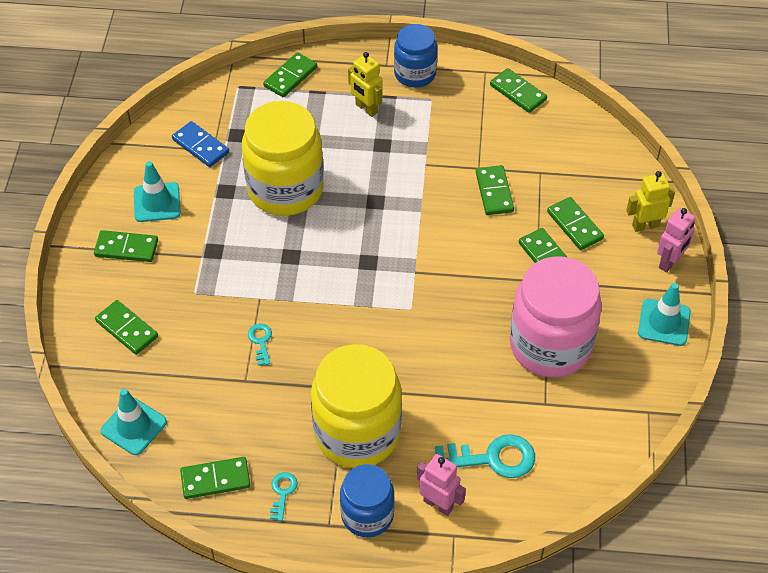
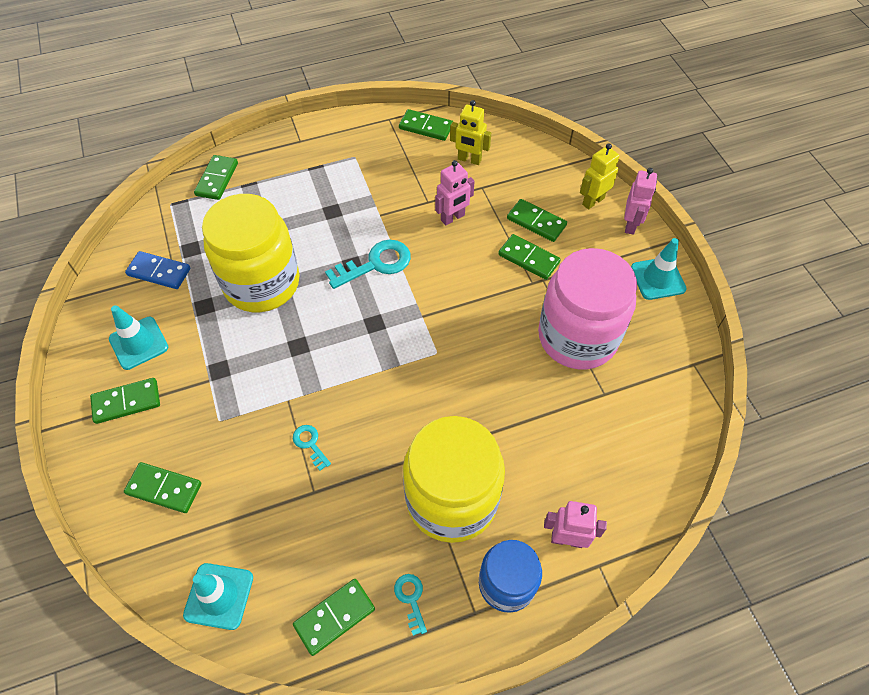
camera: 25 degrees left, 5 degrees up
yellow robot [348,52,382,117] -> yellow robot moved to [450,100,491,165]
blue jar [394,24,437,88] -> none
turquoise key [435,434,535,478] -> turquoise key moved to [325,240,411,289]
green domino [476,165,514,215] -> pink robot [435,160,475,225]

